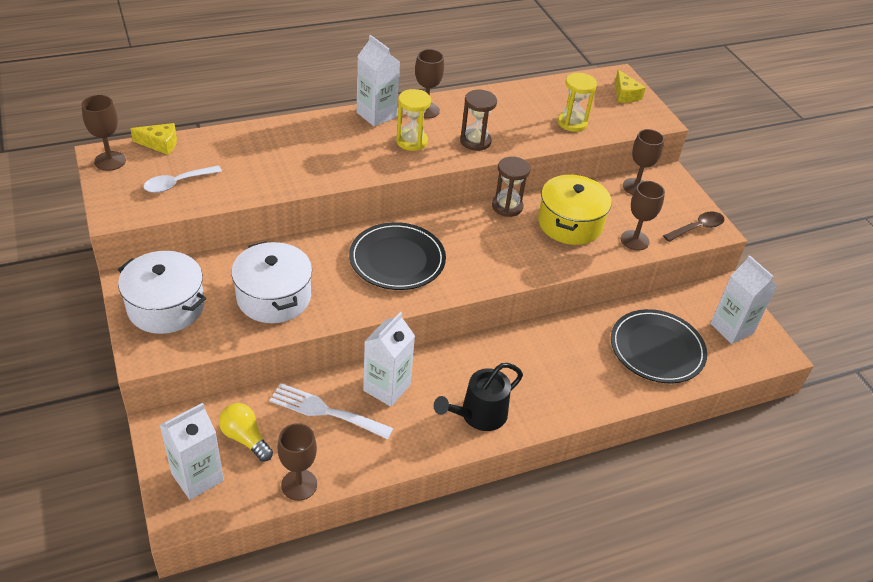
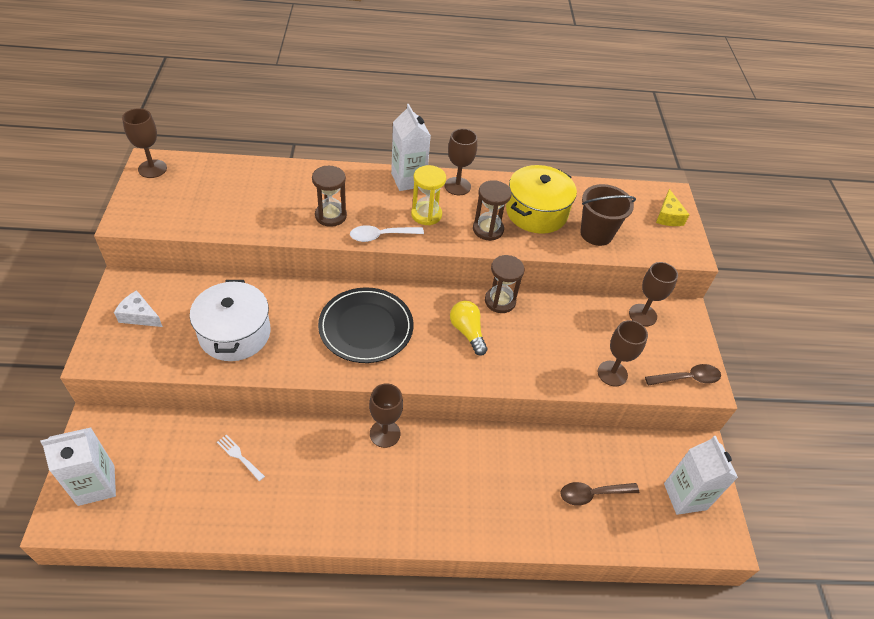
camera: 20 degrees right, 5 degrees up
white pot [118,251,206,334] -> white cheese [114,290,163,327]
yellow cheese [130,123,177,155] -> none
white spoon [144,166,222,193] -> white spoon moved to [350,225,424,242]
yellow light bulb [219,403,273,462] -> yellow light bulb moved to [450,301,488,356]
white fork [269,383,393,439] -> white fork [217,435,265,481], size x0.52
brown goblet [278,423,317,501] -> brown goblet moved to [369,383,403,448]
white carton [363,312,415,407] -> none
black watering can [434,363,523,431] -> none
yellow pot [538,175,612,245] -> yellow pot moved to [506,165,577,234]
yellow hourglass [558,73,597,132] -> brown bucket [580,184,636,246]
black plate [611,309,707,383] -> brown spoon [561,482,639,506]
none -> brown hourglass [312,166,347,227]

